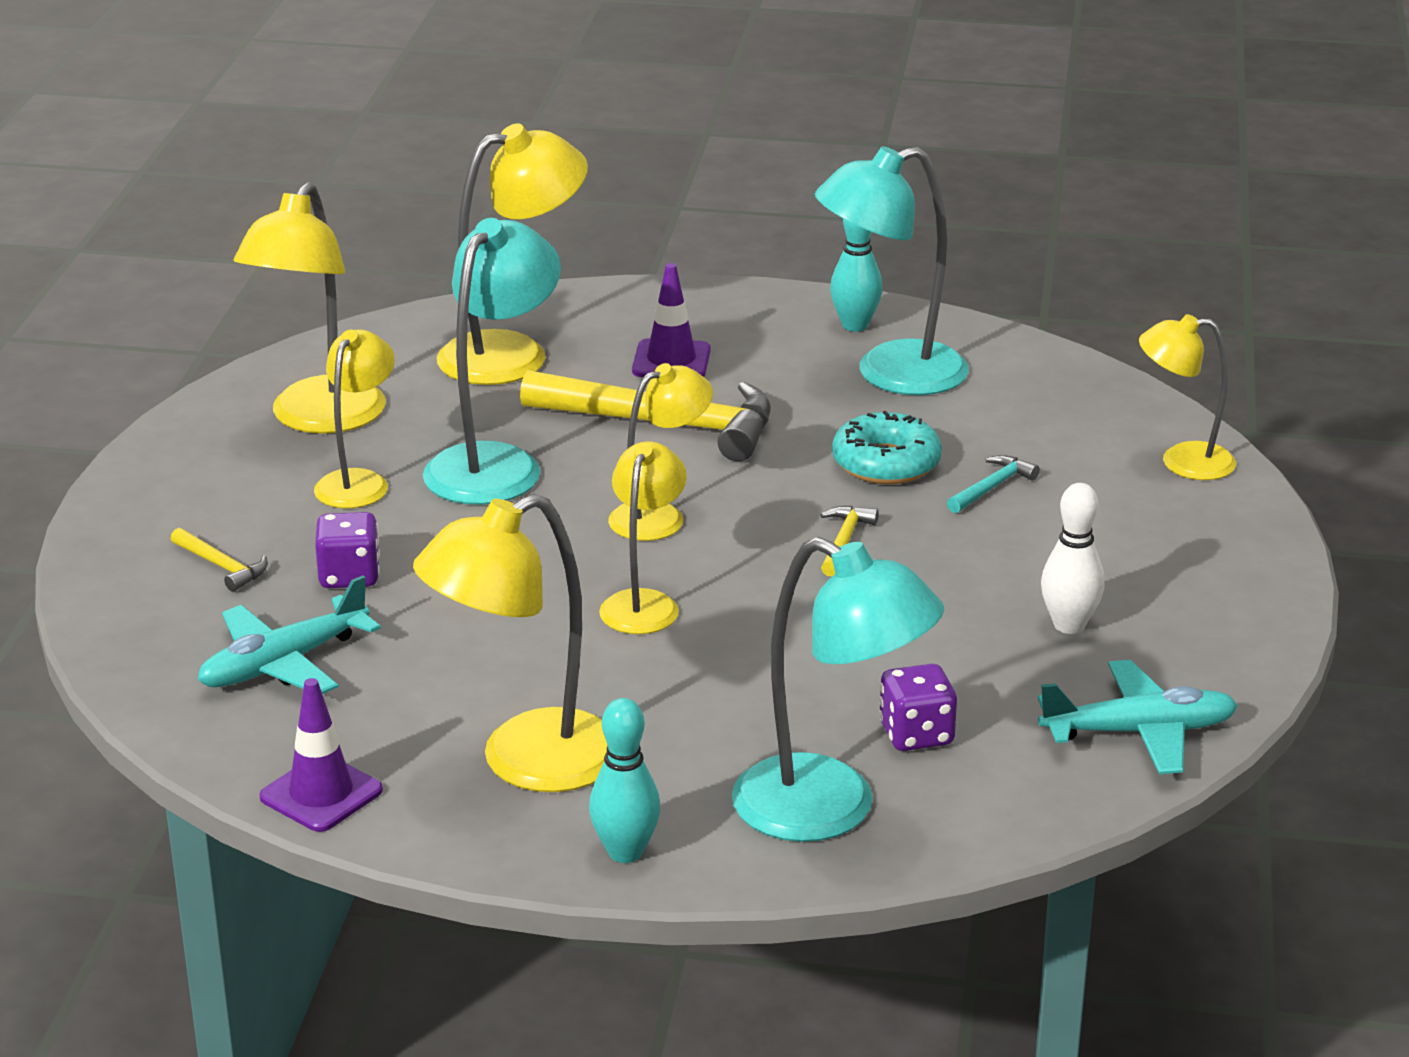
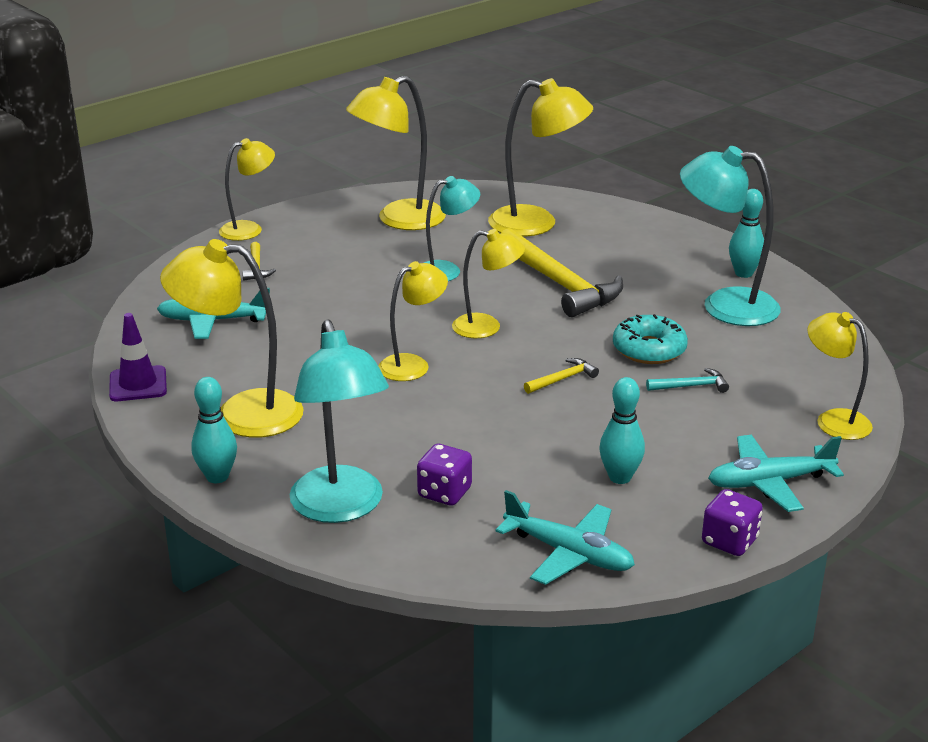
camera: 40 degrees right, 0 degrees up
yellow lamp [314,329,395,508] -> yellow lamp moved to [219,138,275,241]
purple dice [315,512,380,588] -> purple dice moved to [702,489,763,556]
turquoise lamp [423,218,561,505] -> turquoise lamp [424,176,480,281], size x0.62
purple traffic cone [632,263,711,377] -> none
white bowling pin [1041,483,1105,634] -> turquoise bowling pin [599,377,645,484]
none -> turquoise plane [708,435,844,512]

